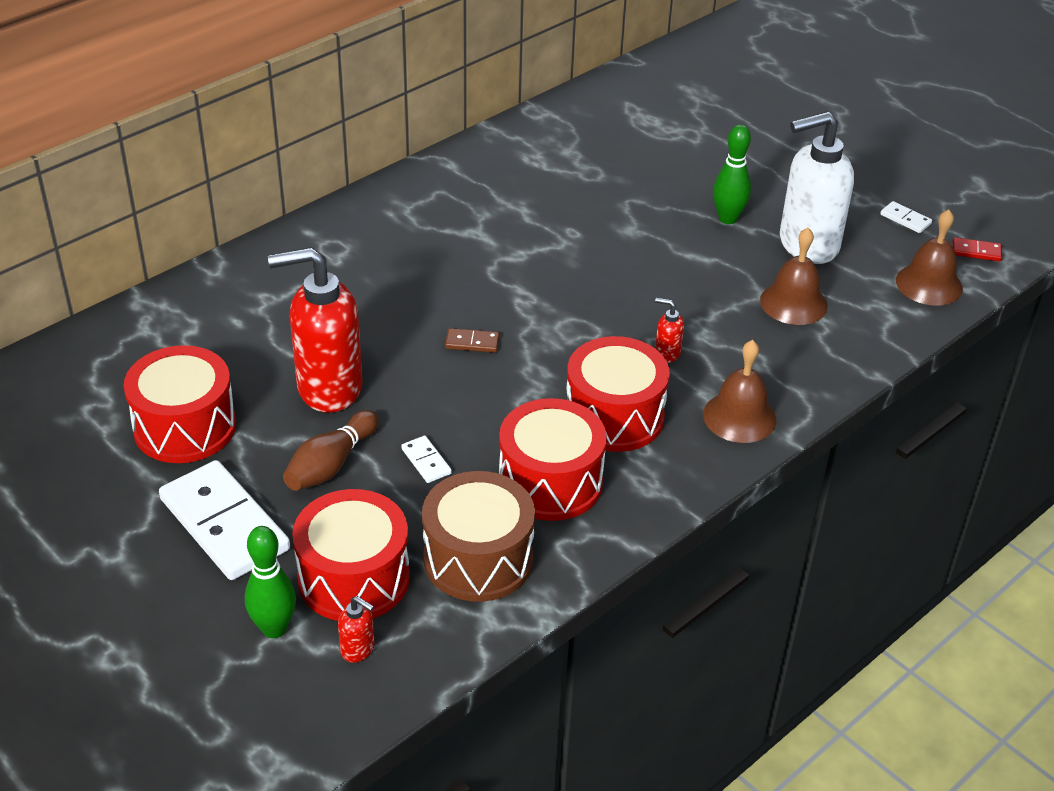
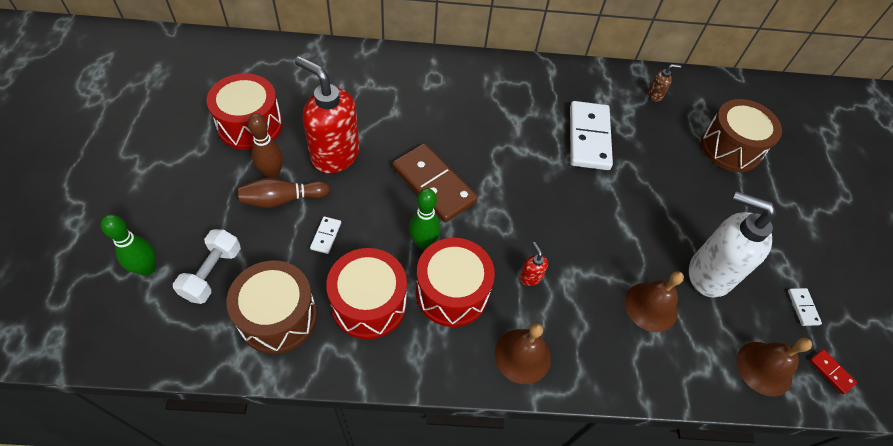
camera: 40 degrees right, 15 degrees up
white domino [159,460,290,580] -> white domino moved to [570,101,613,170]
red drum [292,489,410,621] -> white dumbbell [173,229,241,304]
red soap dispenser [338,596,375,663] -> none
brown domino [445,328,500,353] -> brown domino [392,143,478,222], size x2.38
green bowling pin [713,124,751,224] -> green bowling pin moved to [409,188,440,249]
none -> brown bowling pin [248,113,283,178]
none -> brown soap dispenser [648,64,681,102]
none -> brown drum [701,99,782,172]

